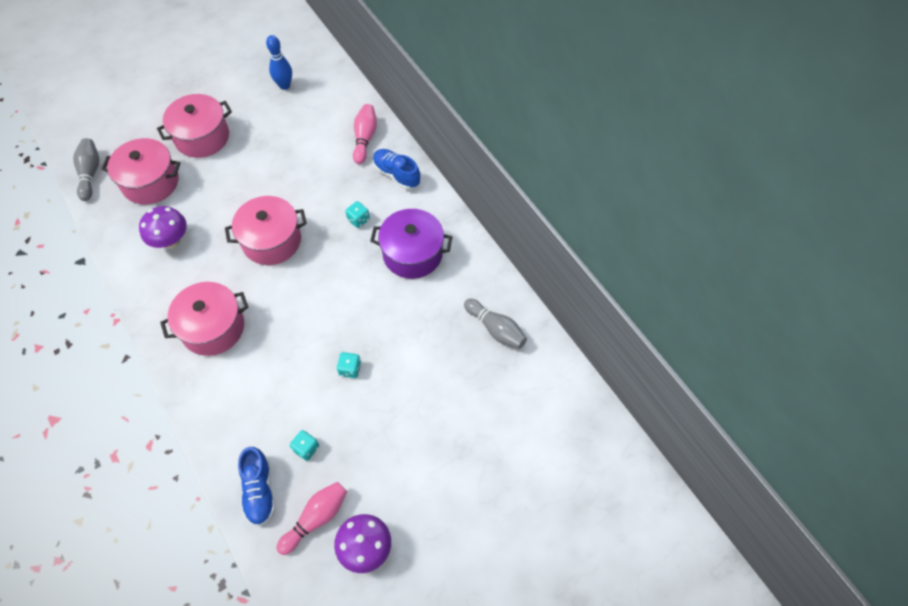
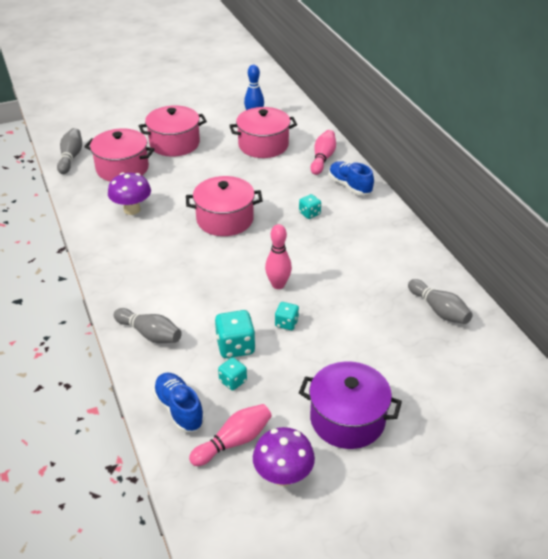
camera: 10 degrees right, 20 degrees down
pink pot [160,282,248,356] -> pink pot moved to [229,107,297,158]
blue shoe [238,447,276,526] -> blue shoe turned 150 degrees clockwise [153,373,205,432]
purple pot [370,209,452,279] -> purple pot moved to [299,361,402,449]
none -> grey bowling pin [114,308,182,343]
none -> turquoise dice [215,310,256,358]
none -> pink bowling pin [265,224,292,289]

